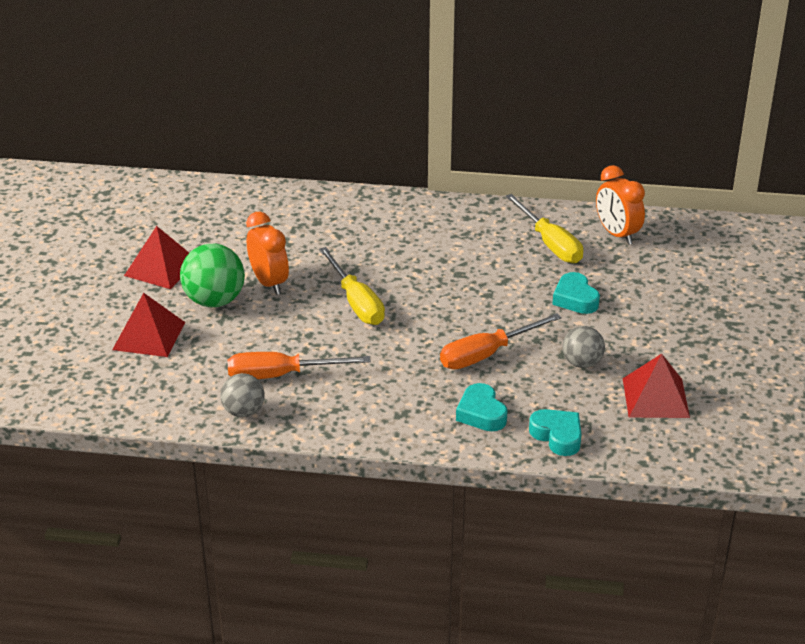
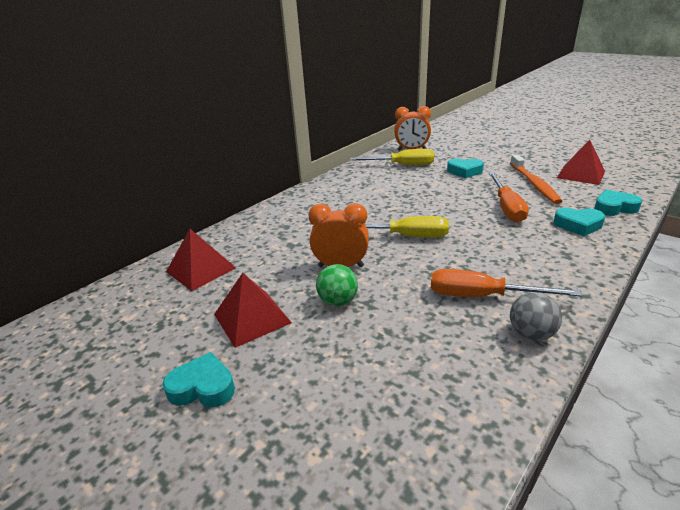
camera: 55 degrees left, 5 degrees down
red pyramid [112,293,185,357] -> red pyramid moved to [166,229,236,291]
green ball [180,244,245,307] -> green ball [316,264,358,306], size x0.63
orange screwdriver [227,352,371,379] -> orange screwdriver turned 75 degrees clockwise [431,269,582,297]
grey ball [562,326,605,368] -> orange toothbrush [510,154,563,204]
none -> turquoise heart [162,352,235,407]

